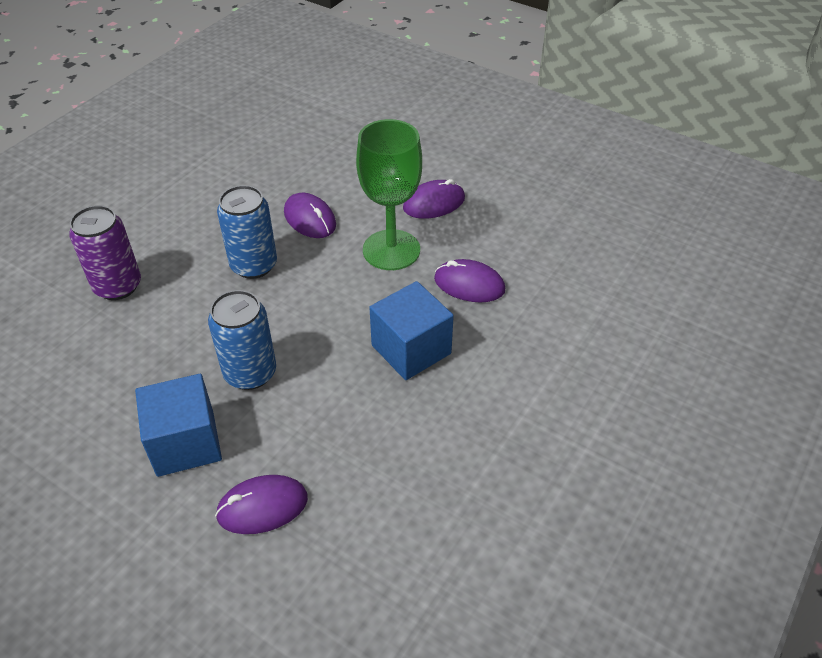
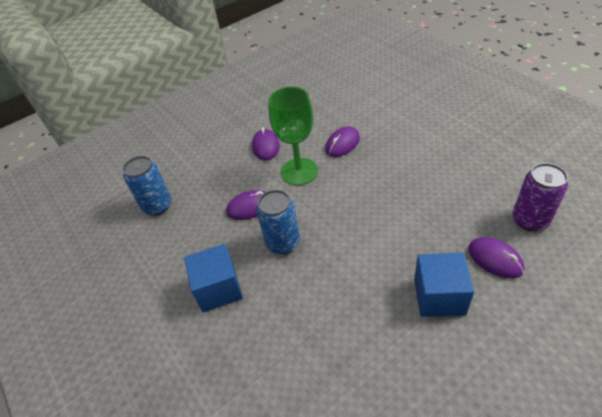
camera: 65 degrees left, 0 degrees up
purple can [69,205,141,300] -> purple can moved to [512,163,568,231]
blue can [208,290,276,390] -> blue can moved to [123,156,172,216]
purple mouse [215,475,308,534] -> purple mouse turned 45 degrees counterclockwise [468,237,524,278]
blue cube [369,281,454,380] -> blue cube moved to [184,244,243,313]

